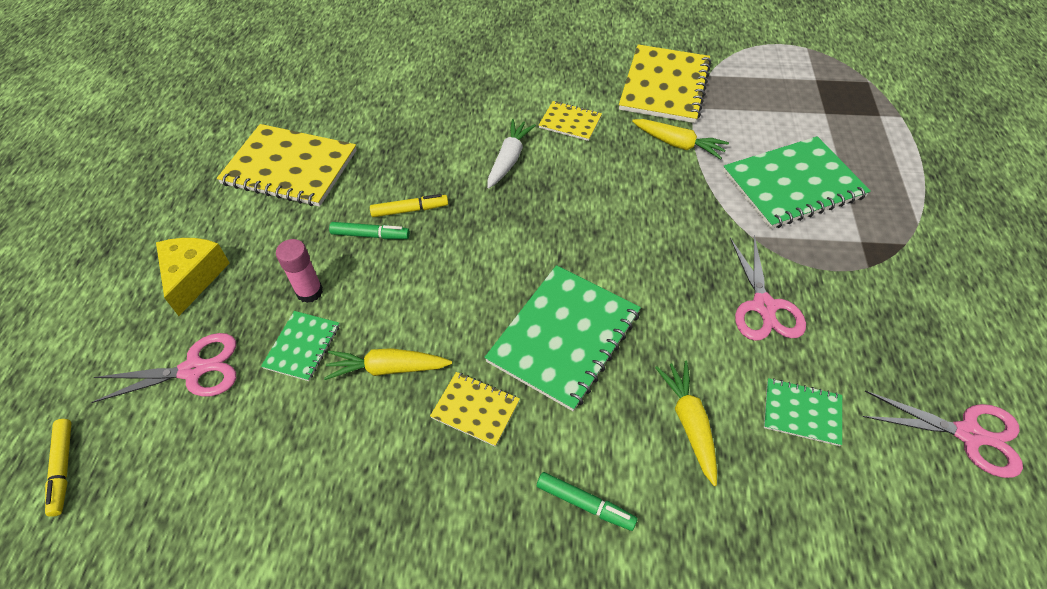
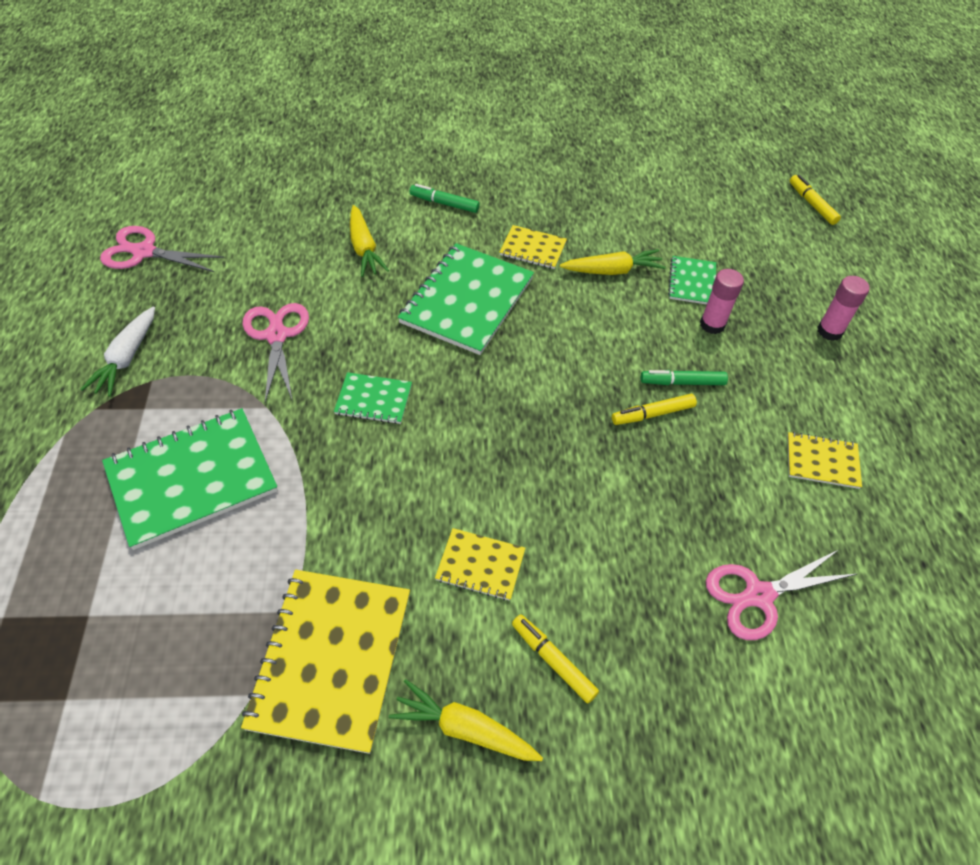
camera: 170 degrees right, 0 degrees up
pink scissors [91,333,236,403] -> pink scissors moved to [706,550,857,640]
yellow cheese [156,238,230,316] -> pink glue stick [817,276,870,341]
yellow notebook [217,124,357,207] -> yellow notebook [787,432,862,489], size x0.51
white carrot [487,119,536,188] -> white carrot moved to [81,306,155,397]
yellow carrot [632,119,729,160] -> yellow carrot moved to [389,679,543,761]
green notebook [764,378,842,446] -> green notebook moved to [334,372,412,424]
none -> yellow marker [512,615,599,703]

